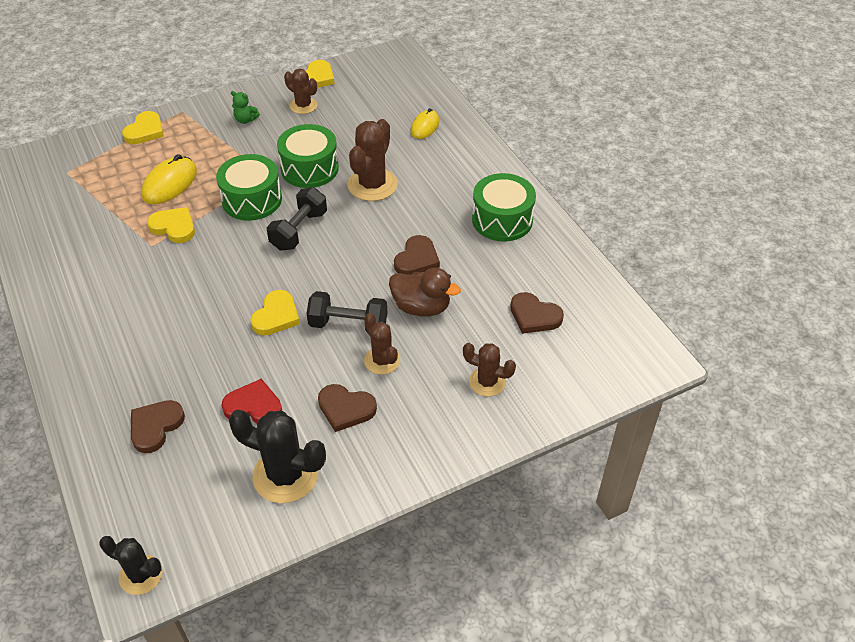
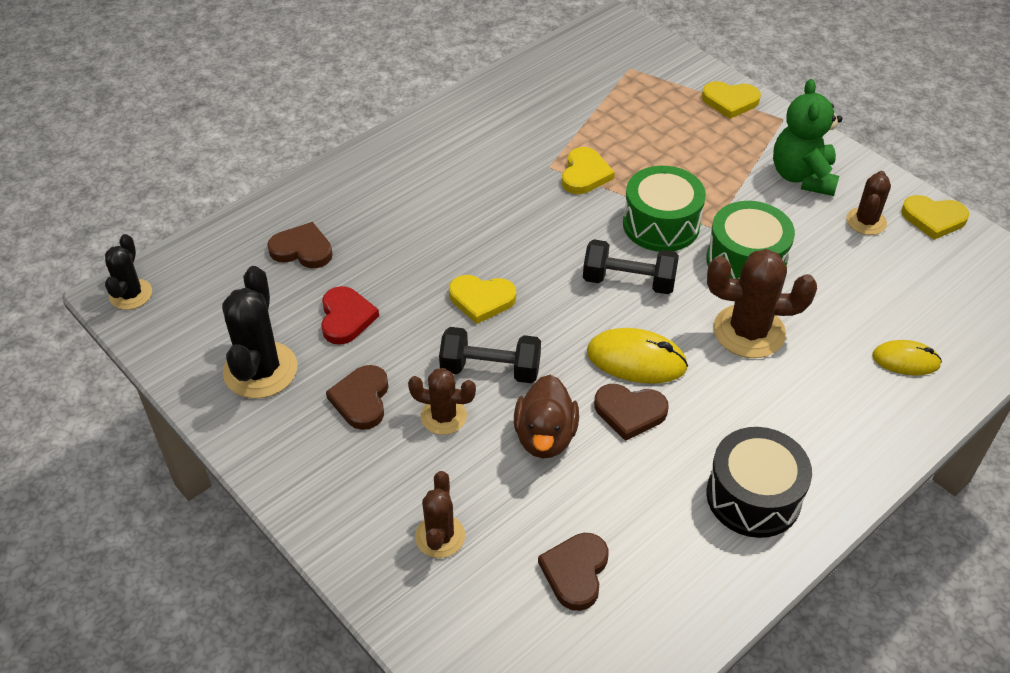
camera: 75 degrees right, 0 degrees up
yellow mouse [141,154,197,204] -> yellow mouse moved to [587,328,688,384]
green teddy bear [231,91,260,124] -> green teddy bear [773,79,843,196], size x2.14
black dumbbell [307,291,387,333] -> black dumbbell turned 75 degrees counterclockwise [439,327,541,383]
brown cactus [364,313,400,375] -> brown cactus turned 60 degrees clockwise [408,368,476,435]
green drum [472,173,536,241] -> black drum [706,427,812,538]

